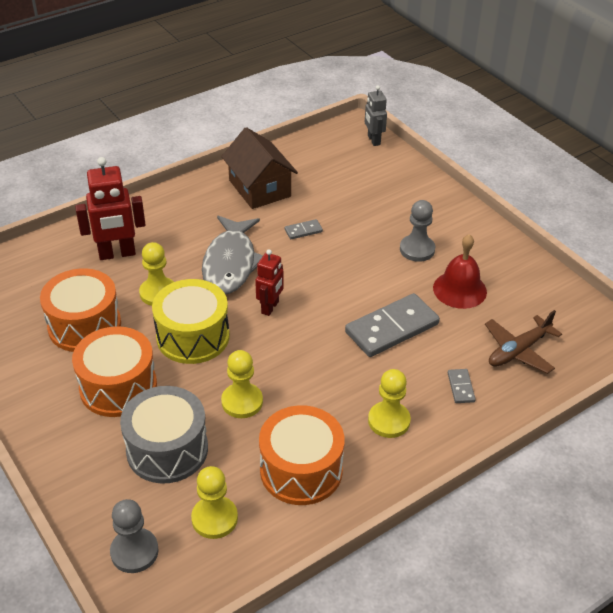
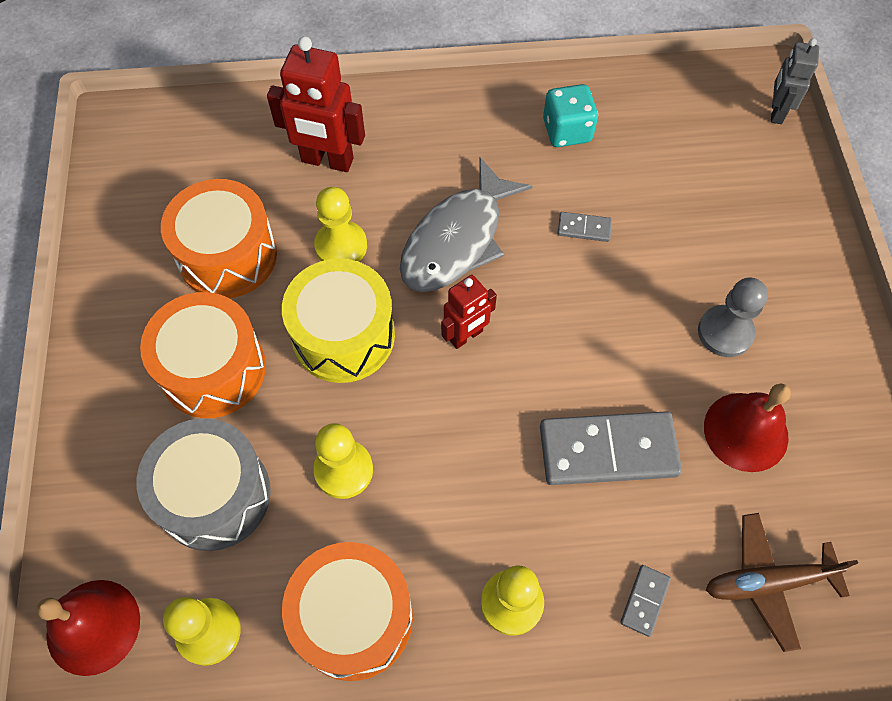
camera: 30 degrees right, 20 degrees up
grey pawn [110,499,159,573] -> red bell [36,580,140,676]
brown house [221,127,298,209] -> turquoise dice [543,84,598,147]

